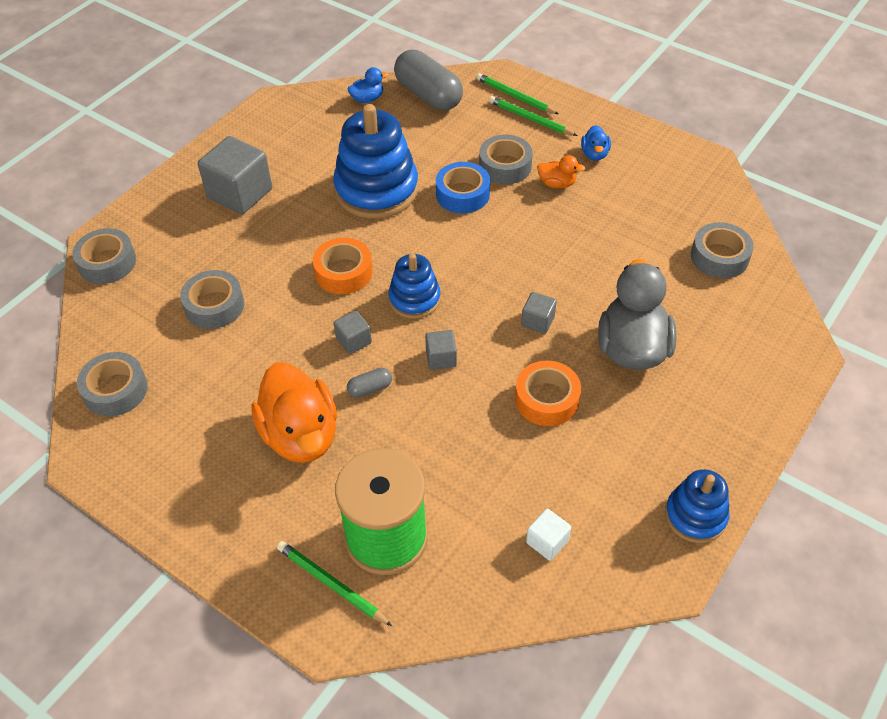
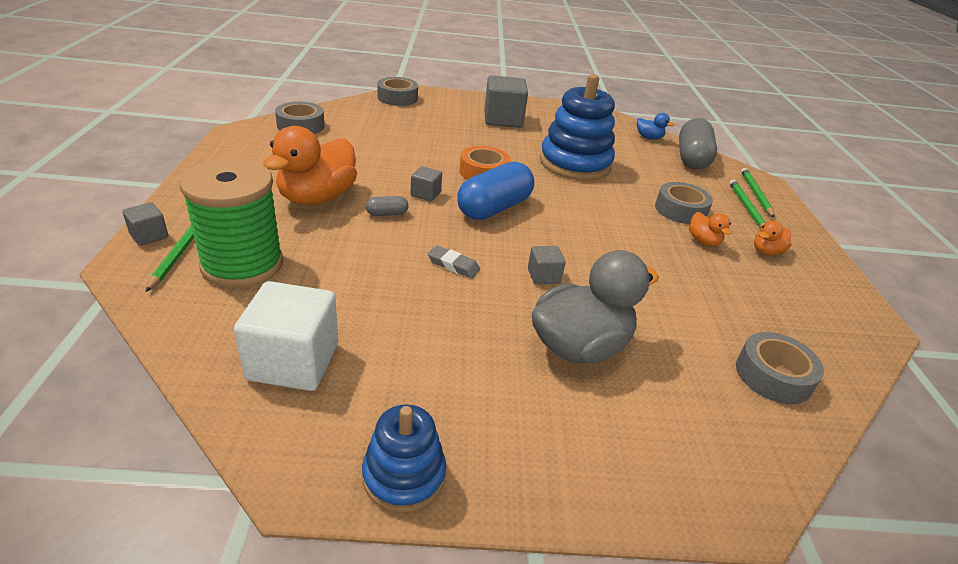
camera: 50 degrees right, 15 degrees down
grey tape [180,270,244,329] -> none
grey capsule [347,368,392,398] -> grey capsule turned 45 degrees counterclockwise [366,196,408,216]
blue stacking toy [388,253,441,319] -> blue capsule [457,162,534,220]
grey cube [425,330,457,370] -> grey cube moved to [122,202,168,246]
blue tape [436,162,490,213] -> none
orange tape [515,360,581,426] -> none
white cube [526,509,571,561] -> white cube [234,281,338,391], size x2.03
blue duck [581,125,611,161] -> orange duck [754,221,792,255]
none -> grey eraser [428,246,480,278]

